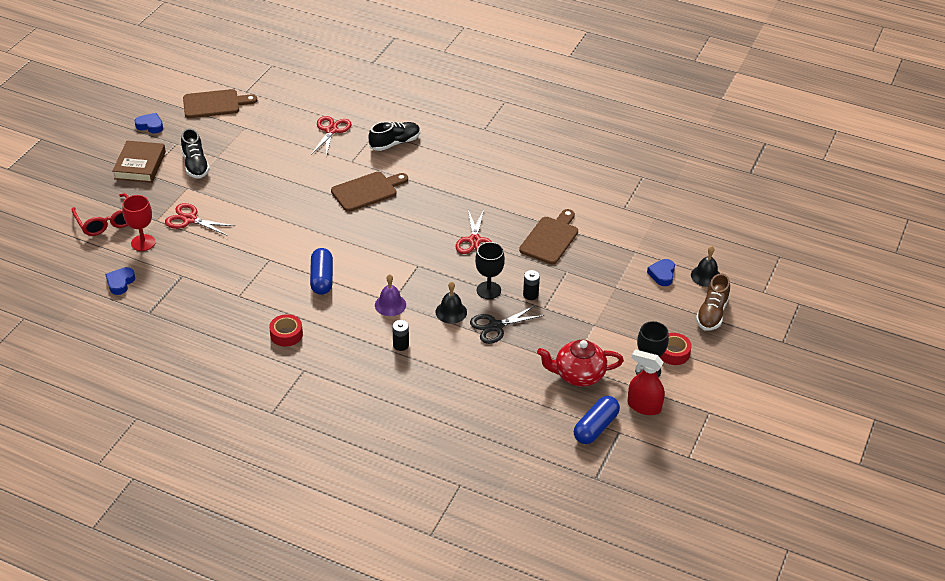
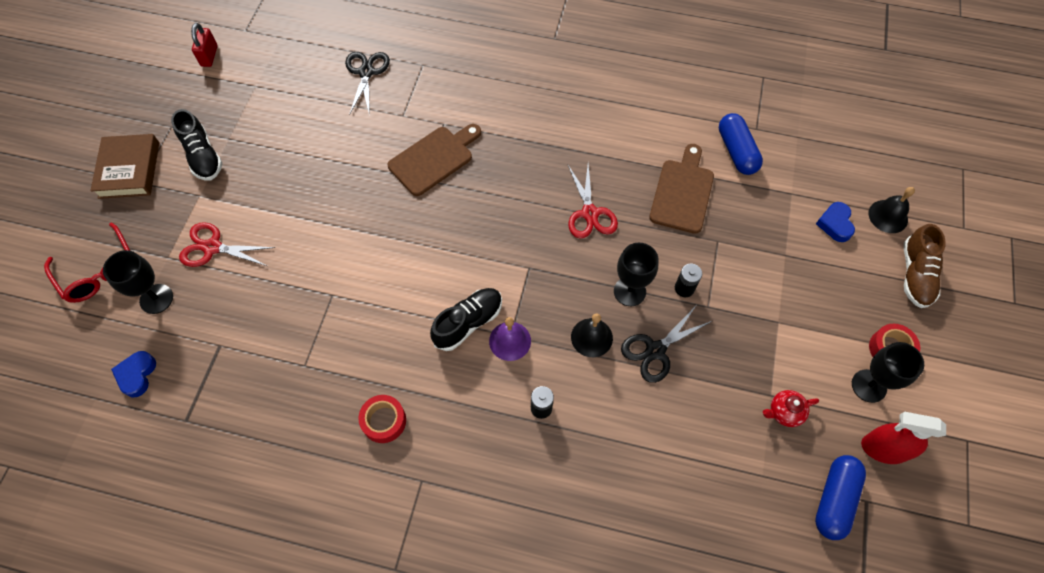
camera: 10 degrees left, 20 degrees up
red goblet [122,195,156,251] -> black goblet [103,250,173,314]
blue heart [135,113,163,134] -> none
brown cutting board [183,89,257,118] -> red padlock [191,23,218,67]
blue capsule [310,248,333,295] -> blue capsule moved to [719,113,763,175]
red scissors [311,116,351,156] -> black scissors [345,52,390,116]
black shoe [368,121,420,151] -> black shoe moved to [430,288,502,351]
red teapot [537,340,624,387] -> red teapot [763,390,819,427], size x0.54

